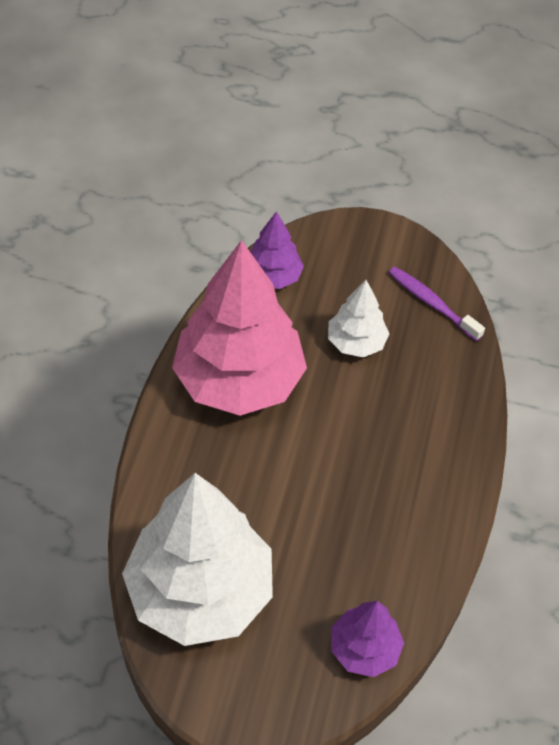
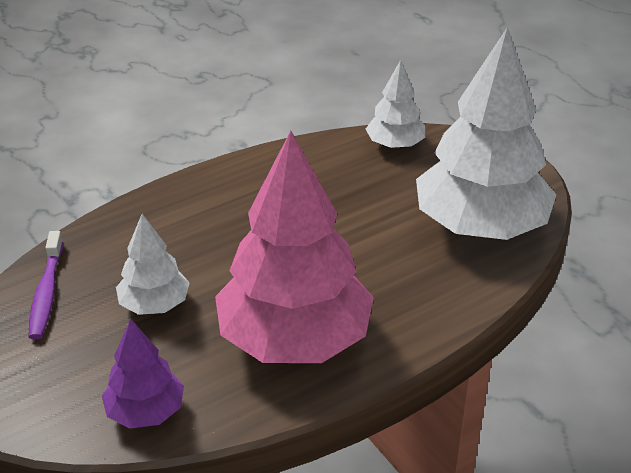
camera: 135 degrees left, 15 degrees down
purple tree [331,601,404,677] -> white tree [366,60,426,149]

